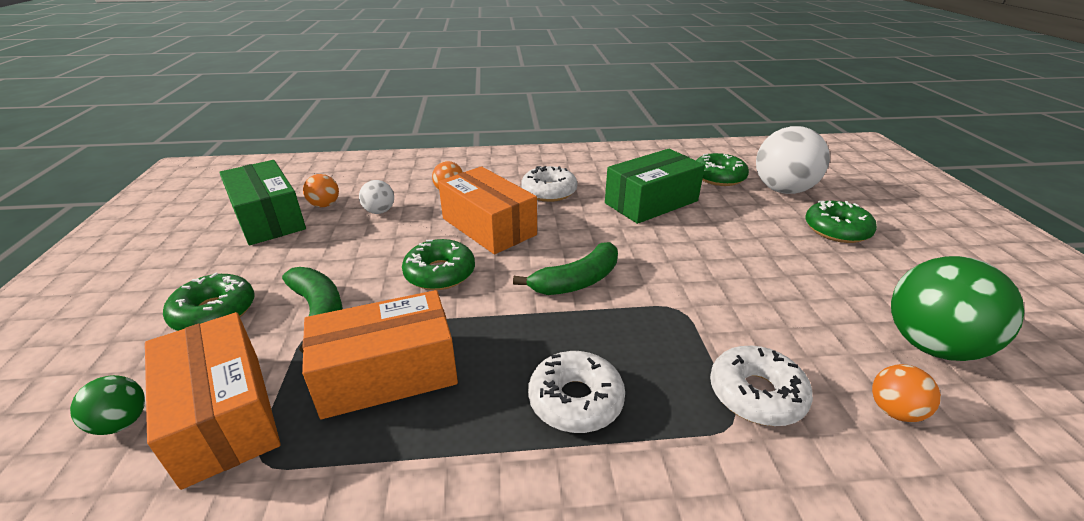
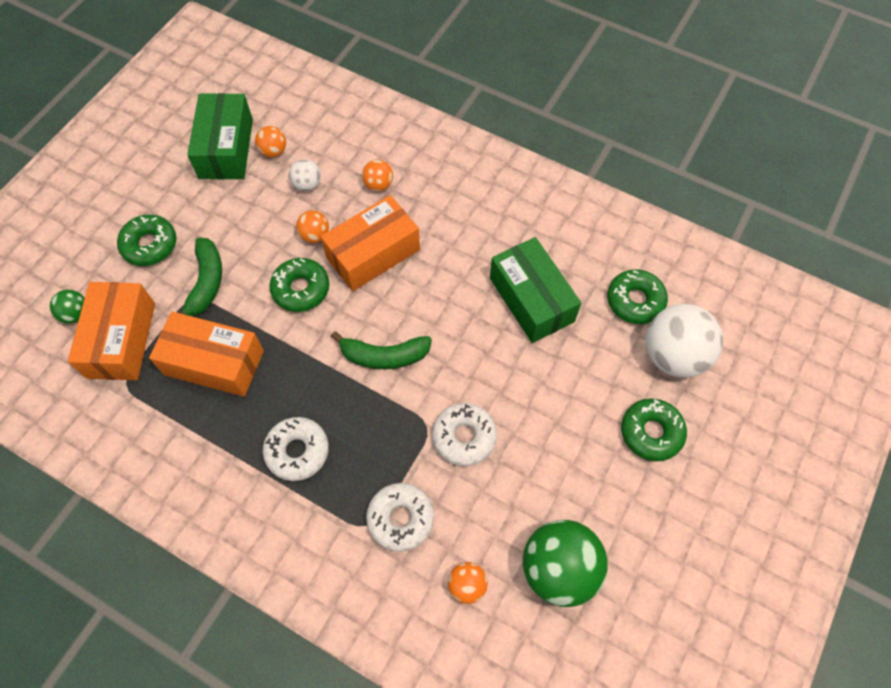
camera: 35 degrees right, 30 degrees up
orange box [438,166,537,254] -> orange box turned 60 degrees clockwise [321,195,420,291]
white donut [521,166,577,202] -> white donut moved to [432,403,497,466]
green box [605,149,705,224] -> green box turned 60 degrees clockwise [490,237,581,343]
none -> orange ball [296,210,329,243]

